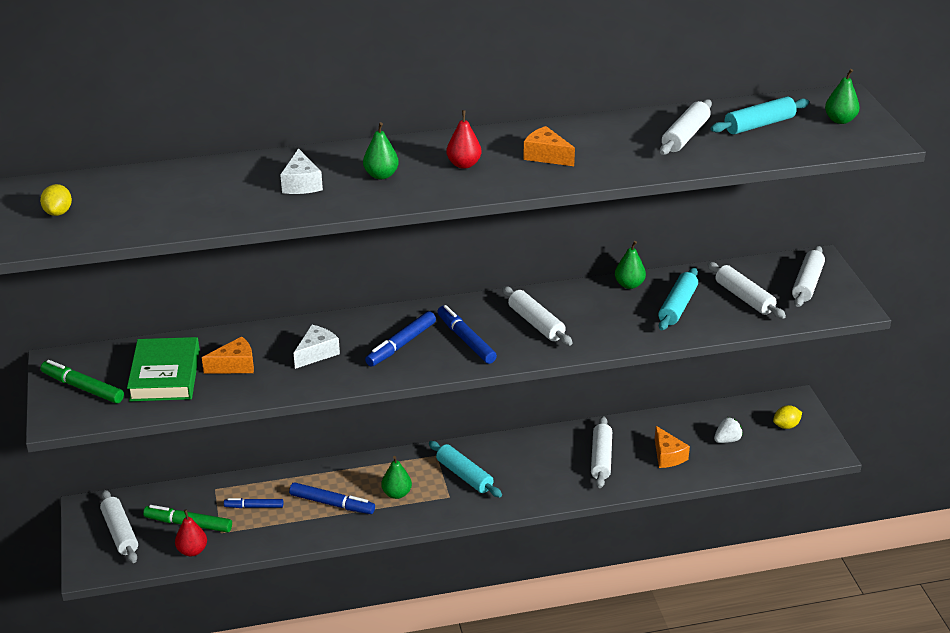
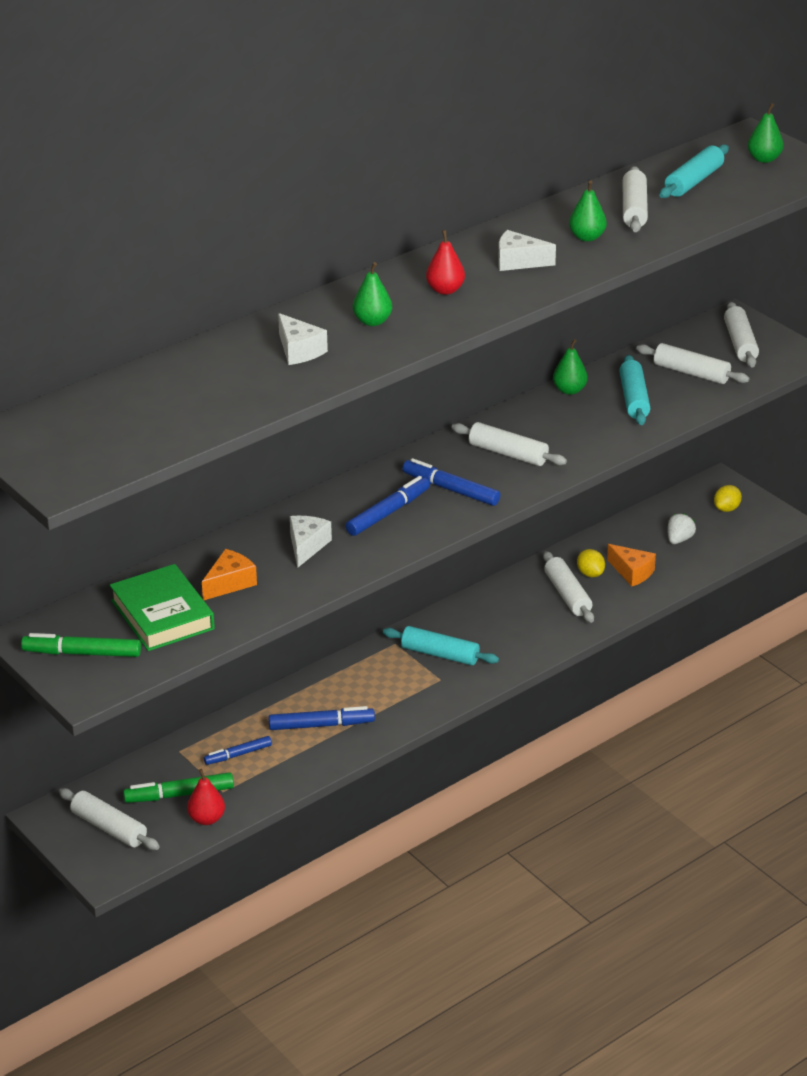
camera: 25 degrees left, 0 degrees up
yellow lemon [40,184,72,216] -> yellow lemon moved to [577,549,605,577]
blue marker [365,311,436,367] -> blue marker turned 150 degrees counterclockwise [346,476,430,536]
green pear [381,456,412,499] -> green pear moved to [569,180,607,242]
orange cheese [523,126,575,166] -> white cheese [498,230,556,271]

